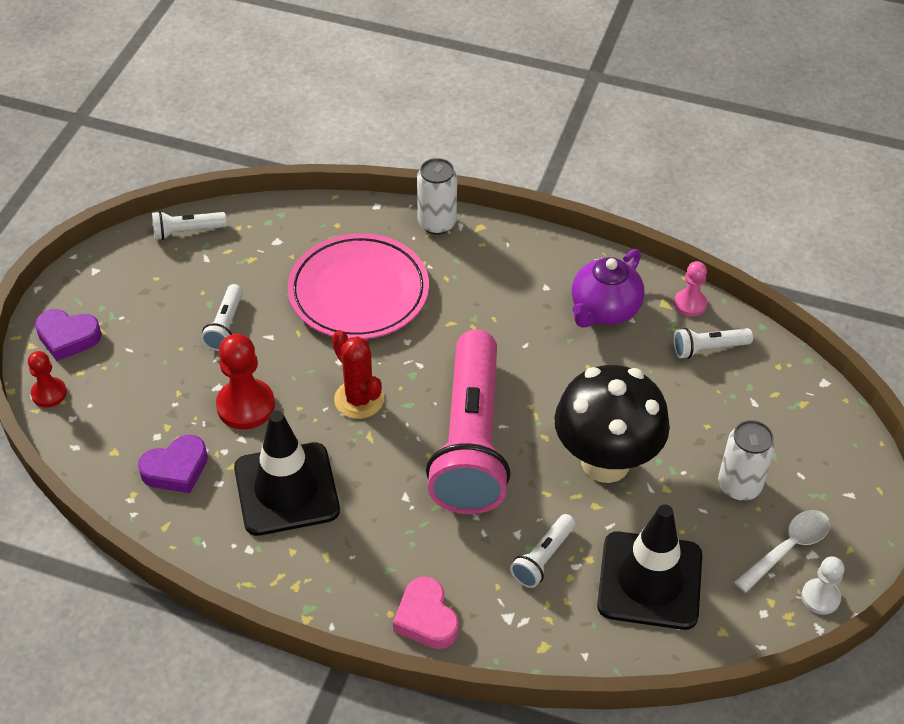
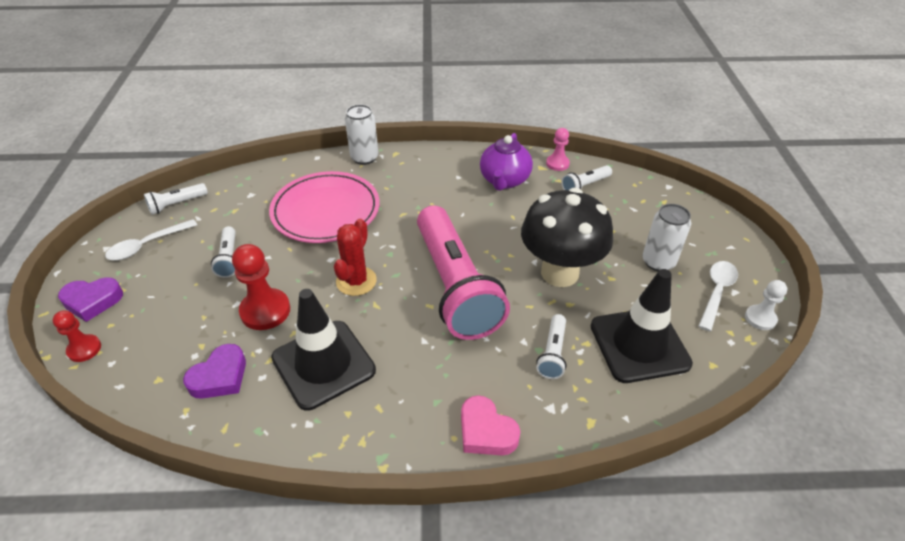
camera: 20 degrees left, 5 degrees down
red cactus [332,330,384,419] -> red cactus turned 75 degrees clockwise [334,219,377,296]
none -> white spoon [105,219,197,261]

